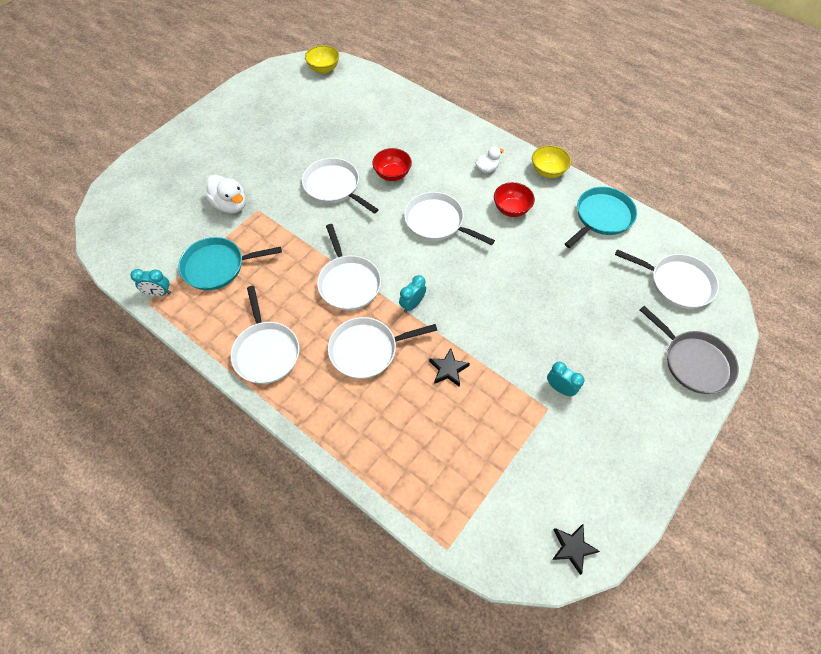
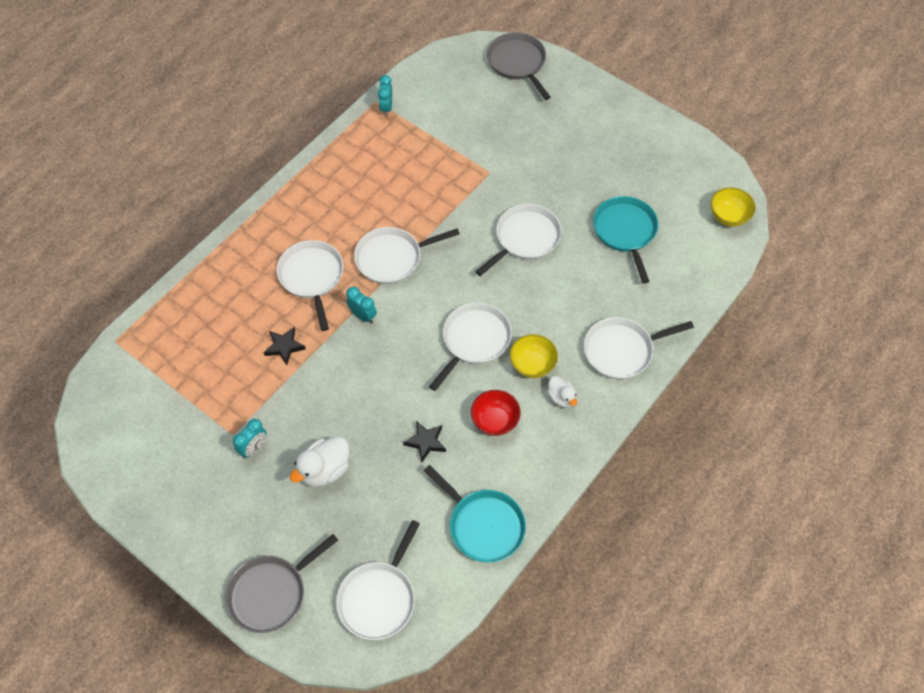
camera: 90 degrees right, 0 degrees up
turquoise pan [178,237,282,290] -> turquoise pan moved to [593,196,658,283]
white duck [206,175,246,214] -> white duck moved to [290,437,349,487]
white pan [230,286,300,384] -> white pan moved to [584,317,694,379]
red bowl [373,148,412,181] -> none
yellow bowl [532,145,571,178] -> yellow bowl moved to [510,334,558,378]
black star [552,524,600,575] -> black star moved to [403,421,446,462]
none -> grey pan [487,32,551,100]

